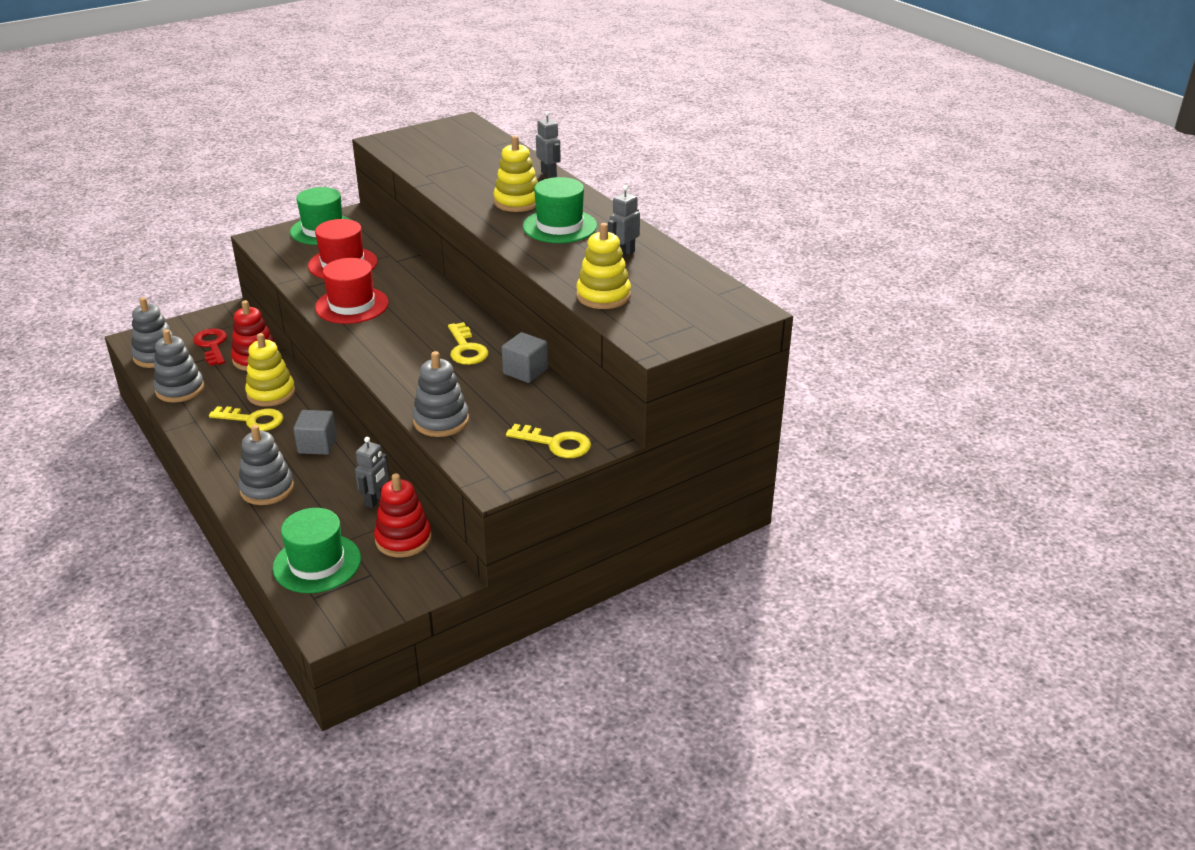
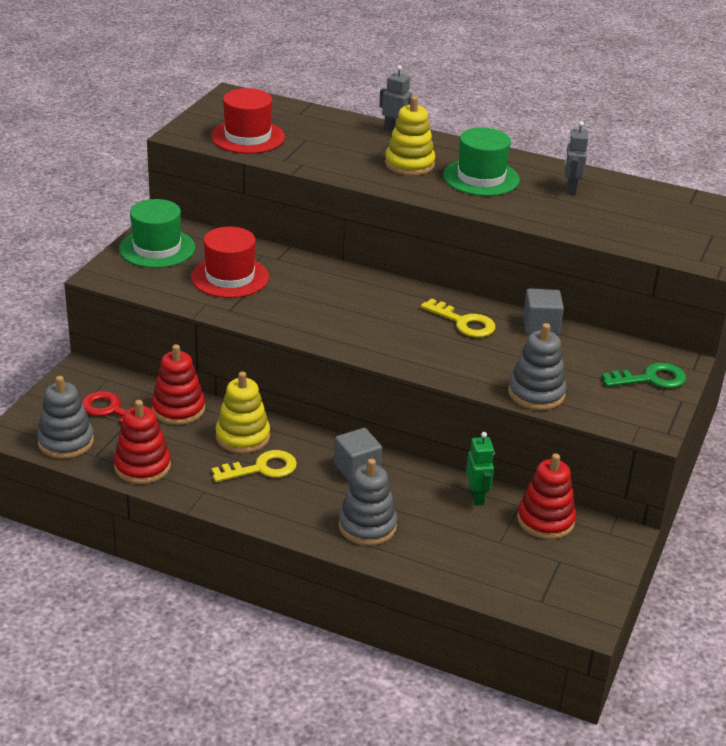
camera: 35 degrees left, 0 degrees up
grey stacking toy [153,329,204,403] -> red stacking toy [114,400,171,484]
green hat [273,508,361,593] -> none
red hat [315,258,389,324] -> red hat moved to [211,88,285,154]
grey robot [355,437,389,508] -> green robot [466,432,494,506]
yellow key [506,424,591,458] -> green key [602,363,686,389]
yellow stacking toy [576,223,631,309] -> none

